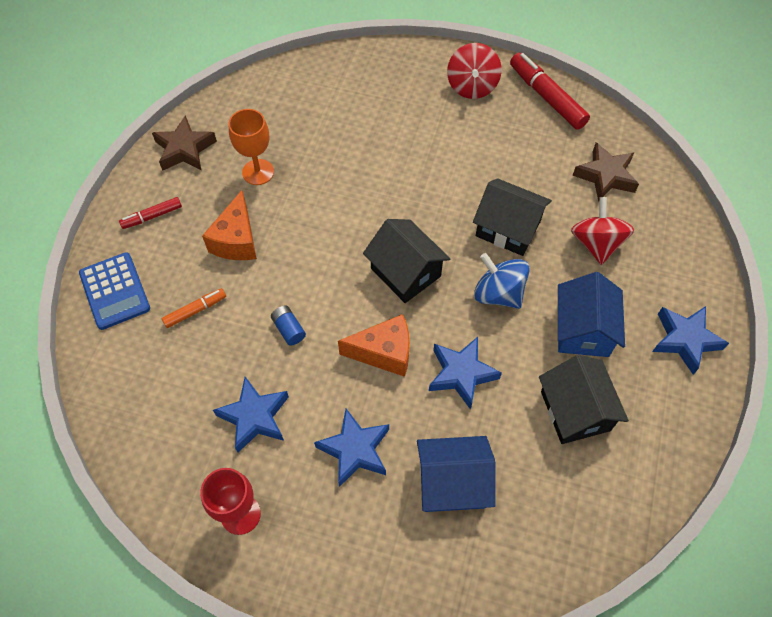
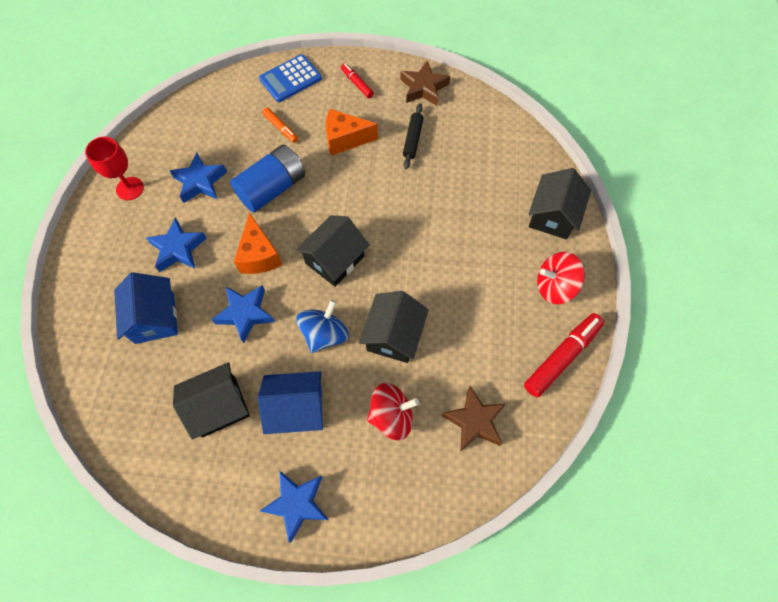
camera: 80 degrees right, 5 degrees up
orange goblet [229,109,274,185] -> black rolling pin [403,103,423,169]
blue battery [271,306,306,346] -> blue battery [230,145,305,212], size x2.35
none -> black house [528,168,591,240]

